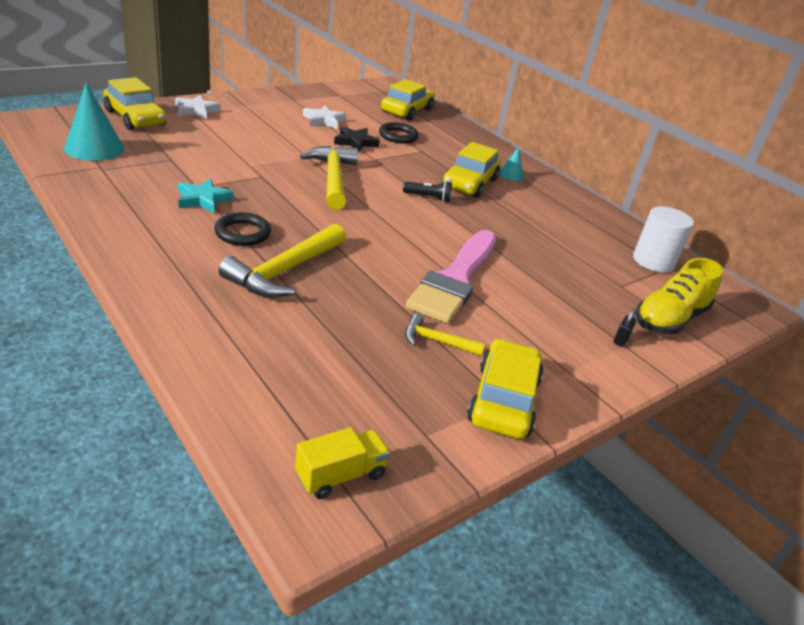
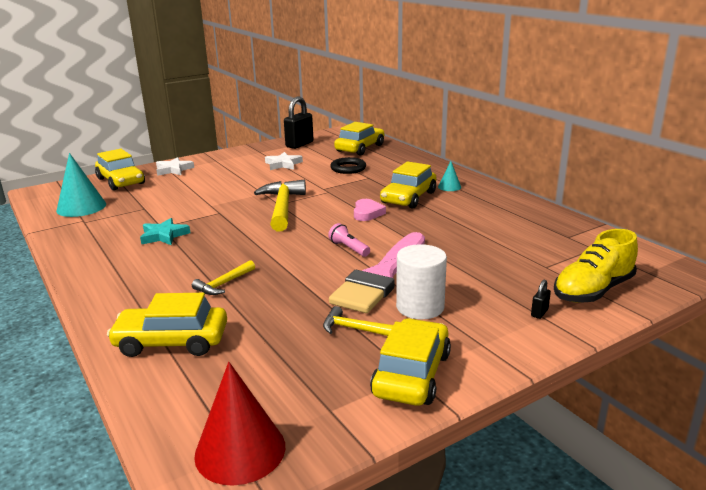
camera: 10 degrees right, 10 degrees down
black ring [214,212,271,246] -> none
yellow hammer [218,224,346,297] -> yellow hammer [192,260,255,295], size x0.53
yellow truck [295,427,390,499] -> red cone [194,362,285,485]
black star [334,126,380,152] -> none
black flashlight [403,181,452,202] -> pink heart [354,199,386,221]
white cylinder [633,206,694,273] -> white cylinder moved to [396,244,447,319]
none -> yellow car [107,293,227,357]
none -> black padlock [284,97,313,149]
none -> pink flashlight [328,223,370,257]

